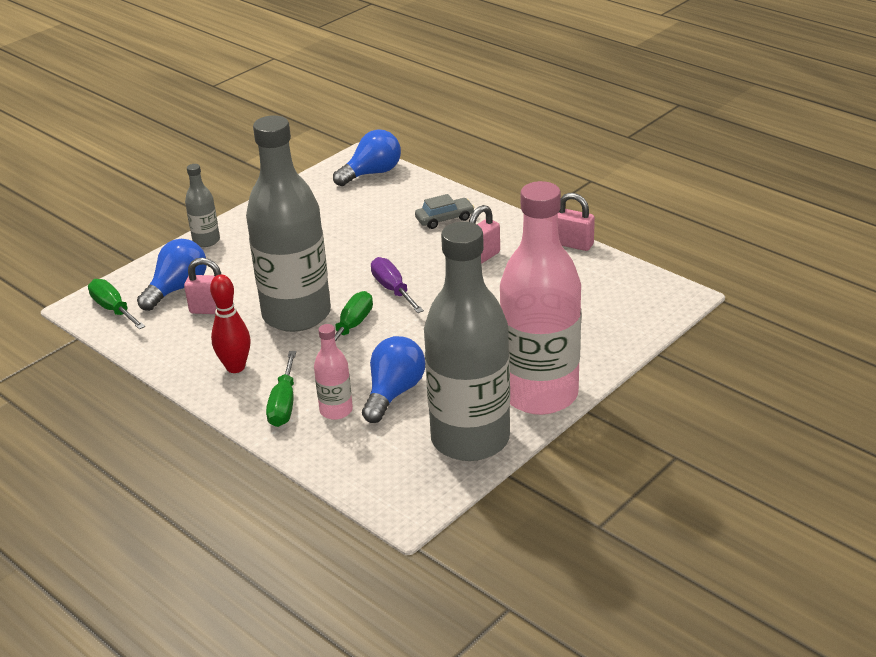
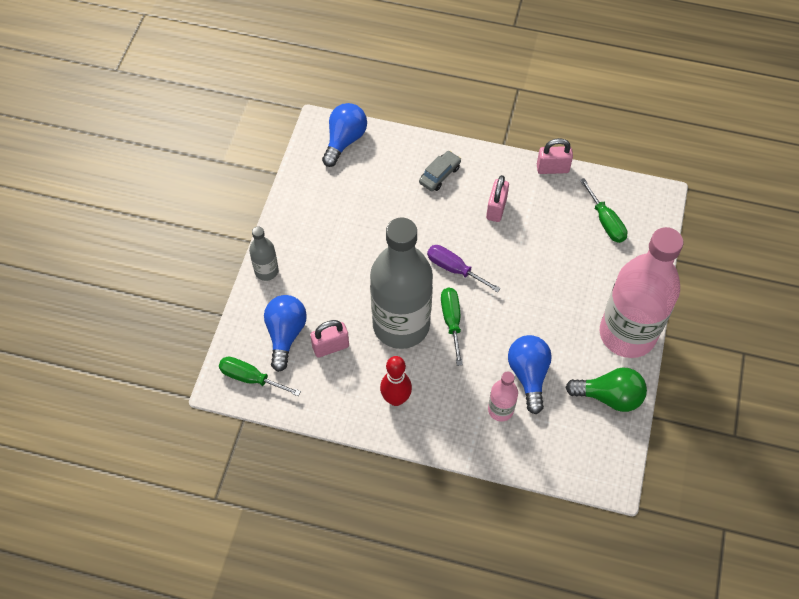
camera: 30 degrees left, 25 degrees up
green screwdriver [266,351,296,427] -> green screwdriver moved to [580,178,627,243]
grey bottle [424,222,510,461] -> green light bulb [565,367,647,412]

